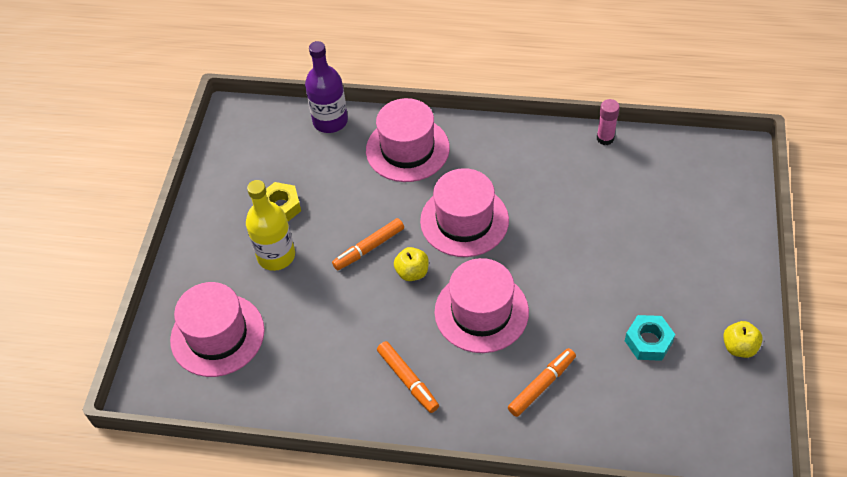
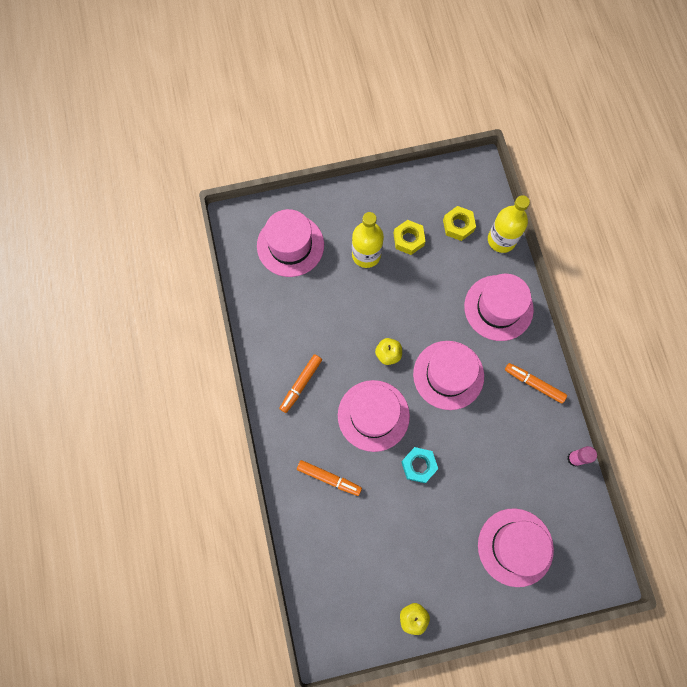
camera: 65 degrees right, 20 degrees up
purple bottle [305,41,348,133] -> yellow bottle [488,195,530,253]
orange marker [332,218,404,271] -> orange marker moved to [505,363,567,404]
turquoise nut [625,315,675,361] -> turquoise nut moved to [401,447,438,483]
none -> yellow nut [443,206,476,241]
none -> pink hat [478,508,554,587]

